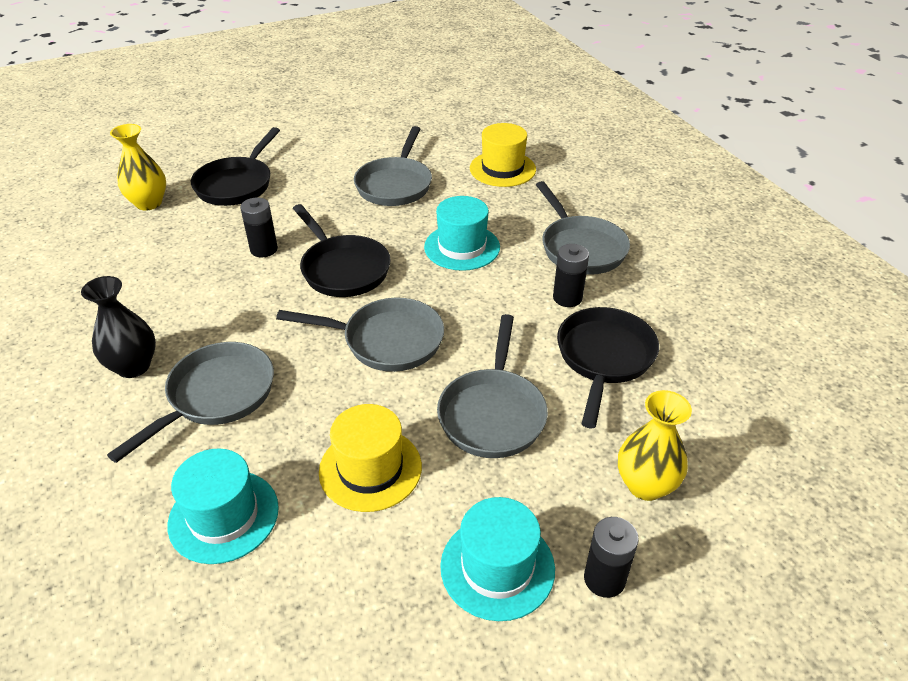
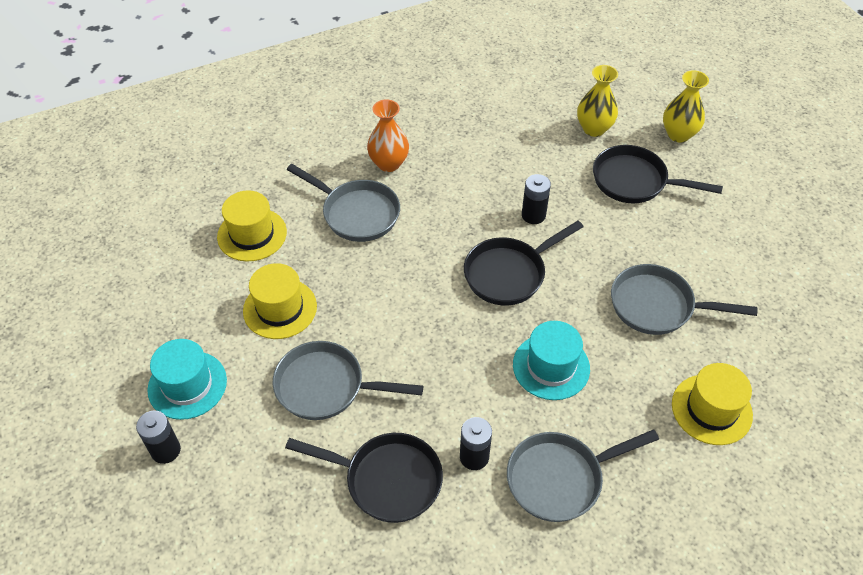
camera: 90 degrees right, 10 degrees up
black vase [81,276,156,378] -> orange vase [367,99,409,172]
turquoise hat [168,448,279,564] -> yellow hat [217,190,287,262]
grey pan [276,298,444,372] -> none
yellow vase [618,390,692,501] -> yellow vase moved to [663,70,709,142]

